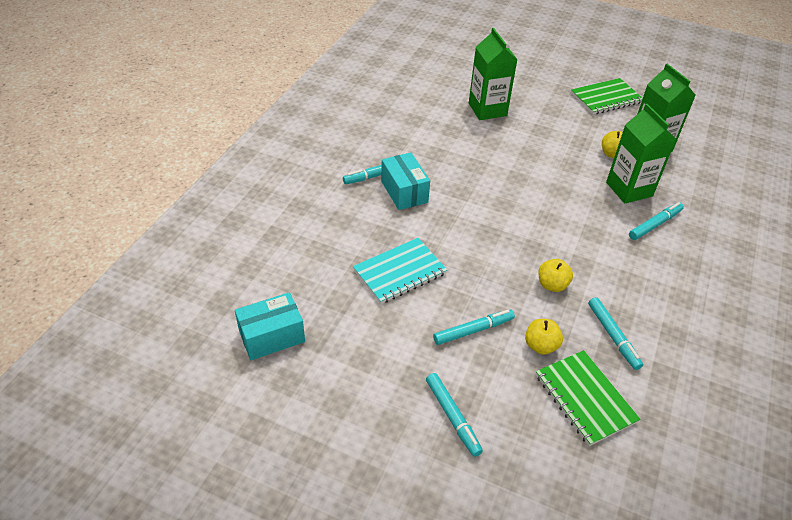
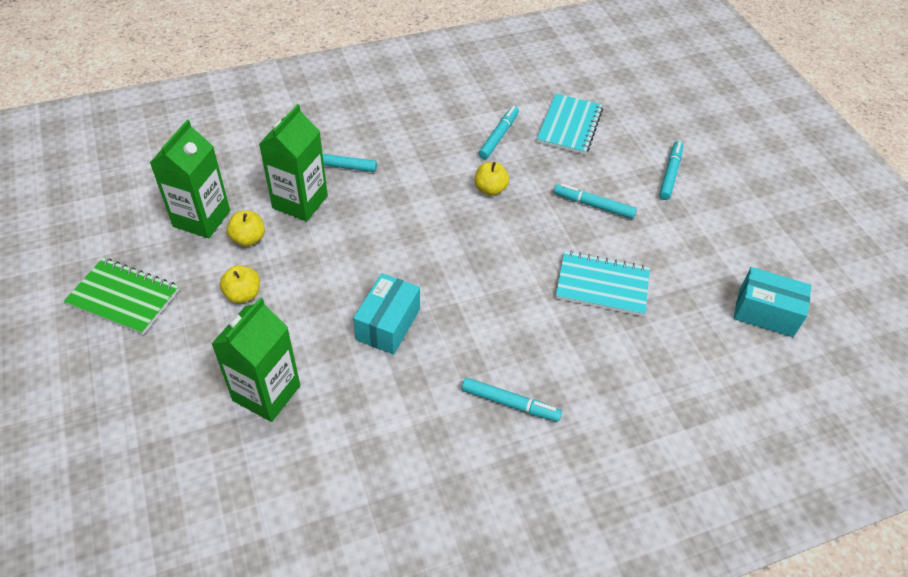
camera: 135 degrees left, 5 degrees up
turquoise box [381,153,430,210] -> turquoise box moved to [353,273,420,355]
yellow apple [525,319,563,355] -> yellow apple moved to [220,265,260,303]
green notebook [536,350,640,446] -> turquoise notebook [537,94,603,155]

